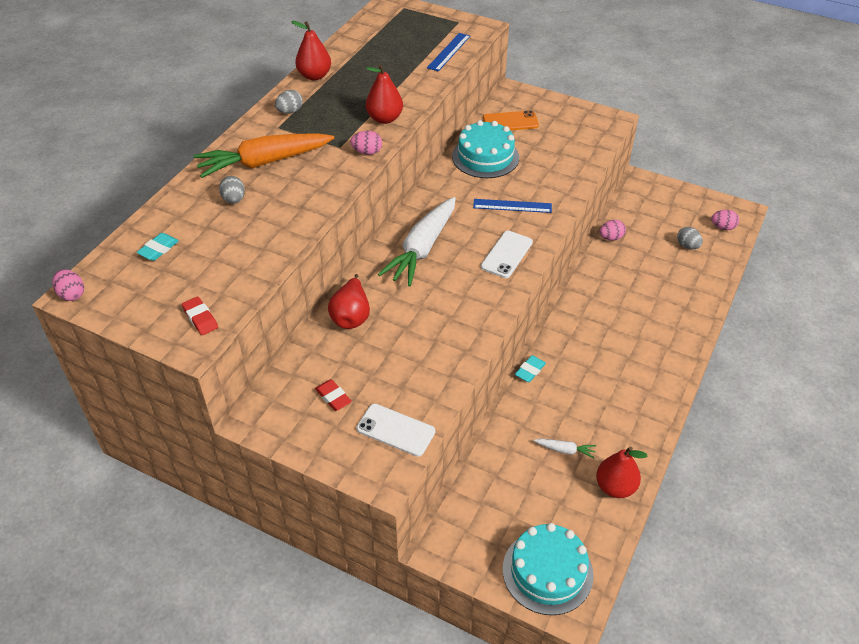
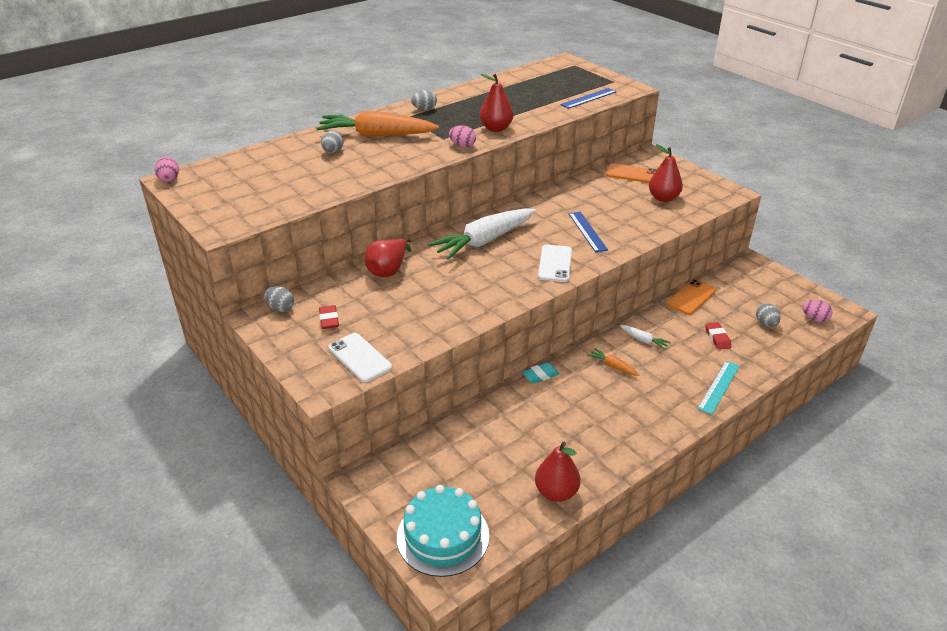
camera: 25 degrees right, 10 degrees down
turquoise eraser [136,233,179,261] -> none
red eraser [182,296,218,335] -> red eraser moved to [705,322,731,350]
red pear [291,21,331,80] -> red pear moved to [649,144,683,202]
turquoise cake [452,120,519,178] -> none
blue ruler [473,199,552,213] -> blue ruler turned 45 degrees clockwise [569,212,608,252]
white phone [481,231,533,278] -> white phone turned 45 degrees counterclockwise [538,245,572,282]
white carrot [534,439,596,458] -> white carrot moved to [619,325,671,350]
pink egg [600,220,626,240] -> orange phone [667,279,716,315]
none -> grey egg [264,286,294,312]
none -> orange carrot [588,348,640,376]
none -> turquoise ruler [698,361,740,415]

